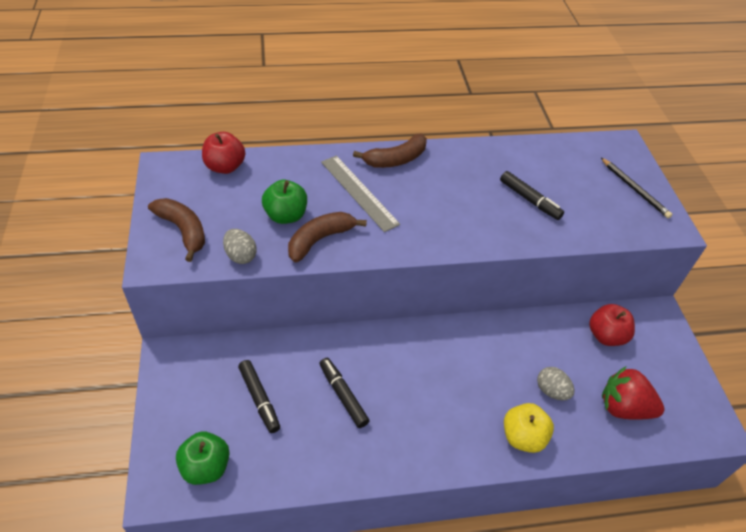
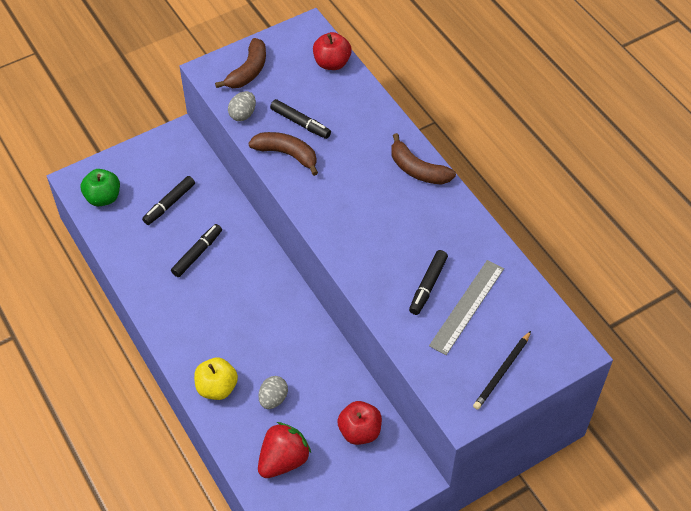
camera: 70 degrees right, 5 degrees up
green apple [262,180,307,224] -> black marker [270,99,331,139]
grey ruler [321,156,400,232] -> grey ruler moved to [429,260,504,355]
red strawberry [602,367,665,420] -> red strawberry turned 45 degrees clockwise [258,422,311,478]

